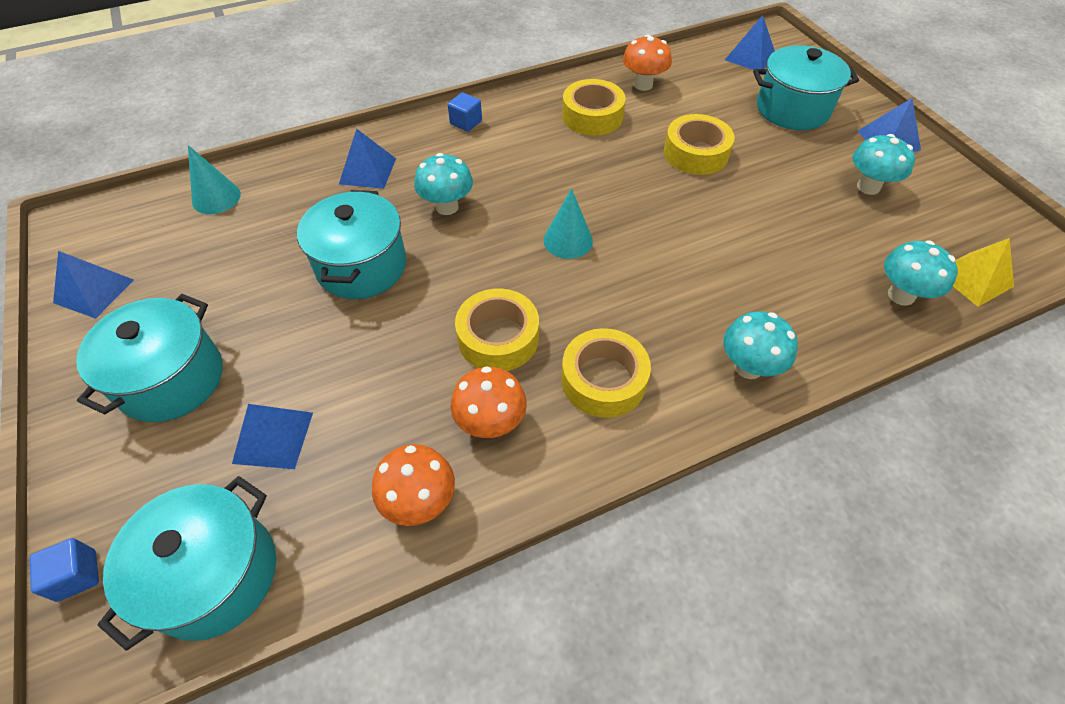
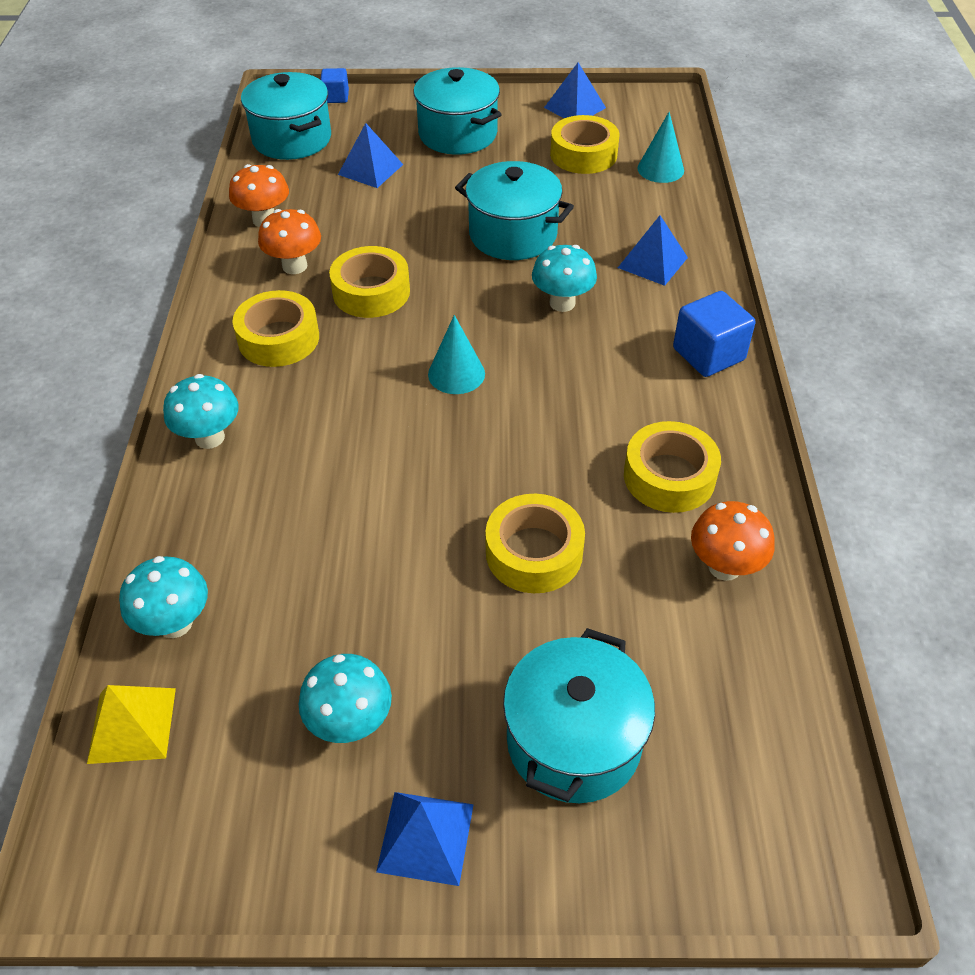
camera: 115 degrees right, 5 degrees down
blue cube [448,92,482,132] -> blue cube [673,291,755,377], size x1.68
blue pyramid [725,15,775,70] -> none
none -> yellow tape [550,115,619,174]

